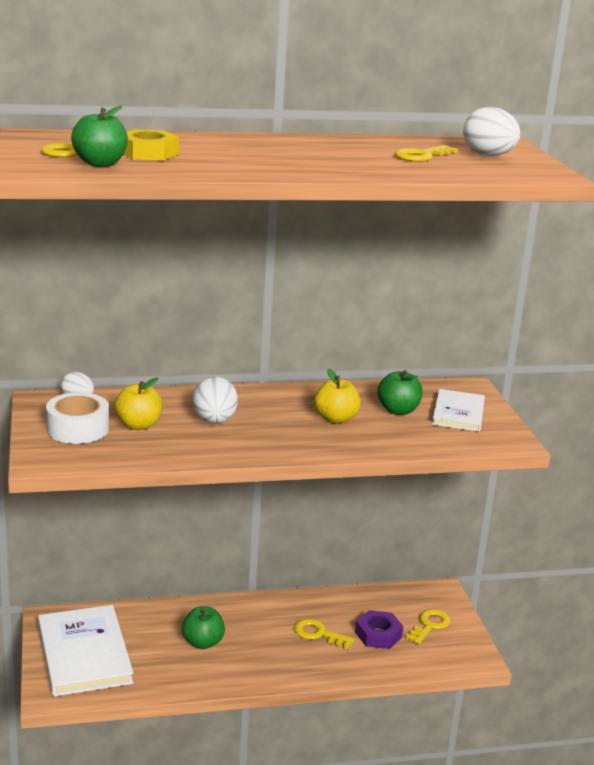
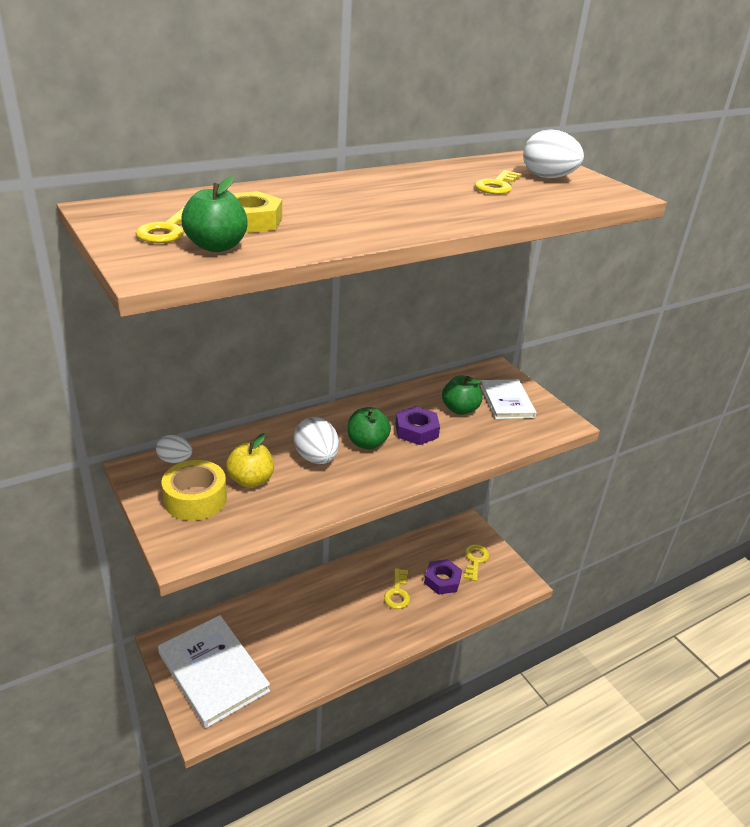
camera: 20 degrees left, 10 degrees up
white tape [46,392,109,444] -> yellow tape [161,460,227,521]
green apple [182,606,225,649] -> green apple moved to [348,407,391,450]
yellow key [294,619,355,650] -> yellow key turned 90 degrees counterclockwise [384,568,410,609]
yellow apple [314,369,361,424] -> purple nut [395,406,440,445]

